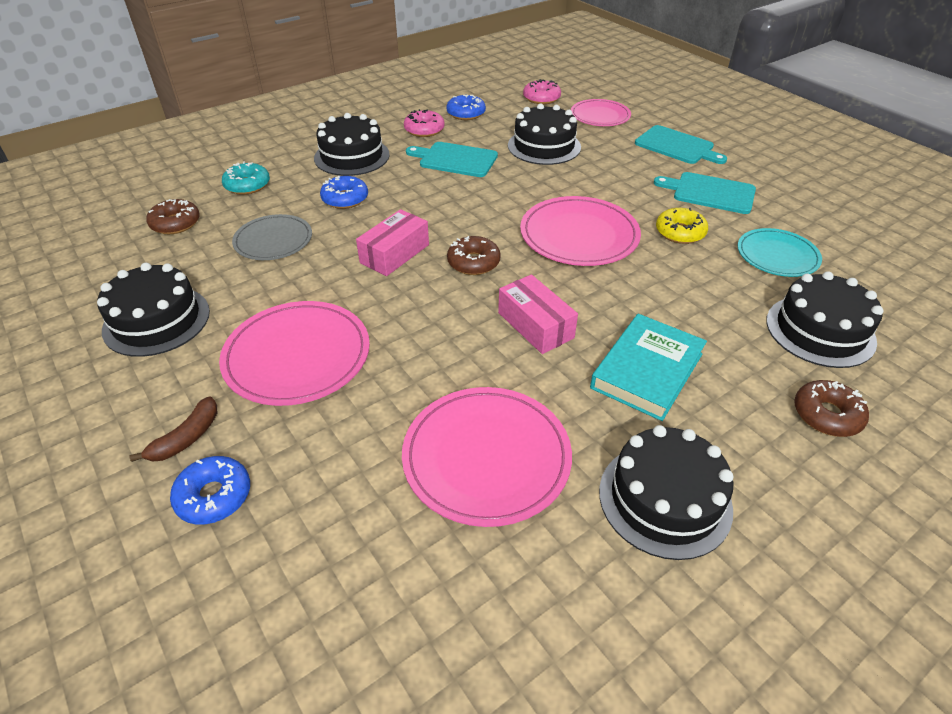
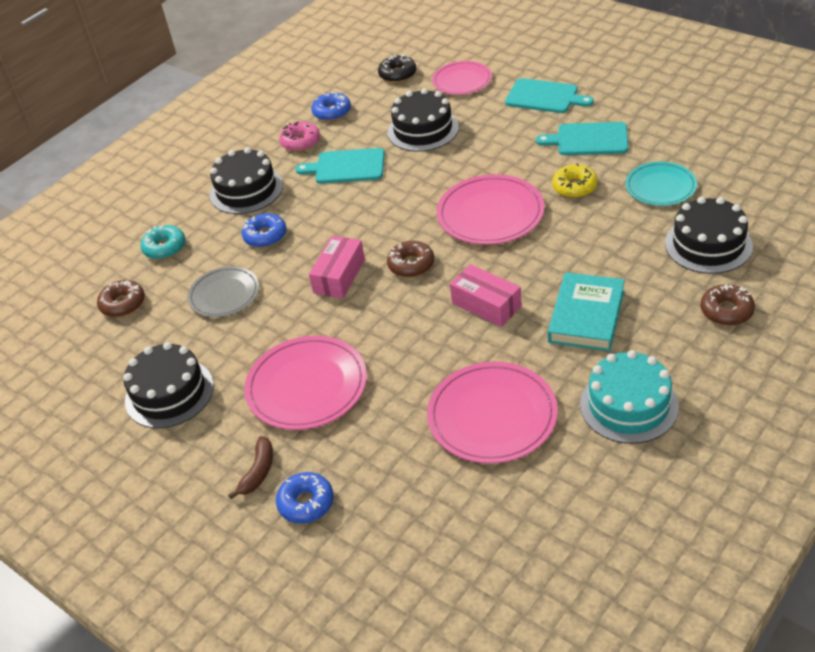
camera: 10 degrees left, 0 degrees up
pink donut [523,79,561,104] -> black donut [378,54,416,83]
black cake [599,425,733,560] -> turquoise cake [580,350,679,444]

